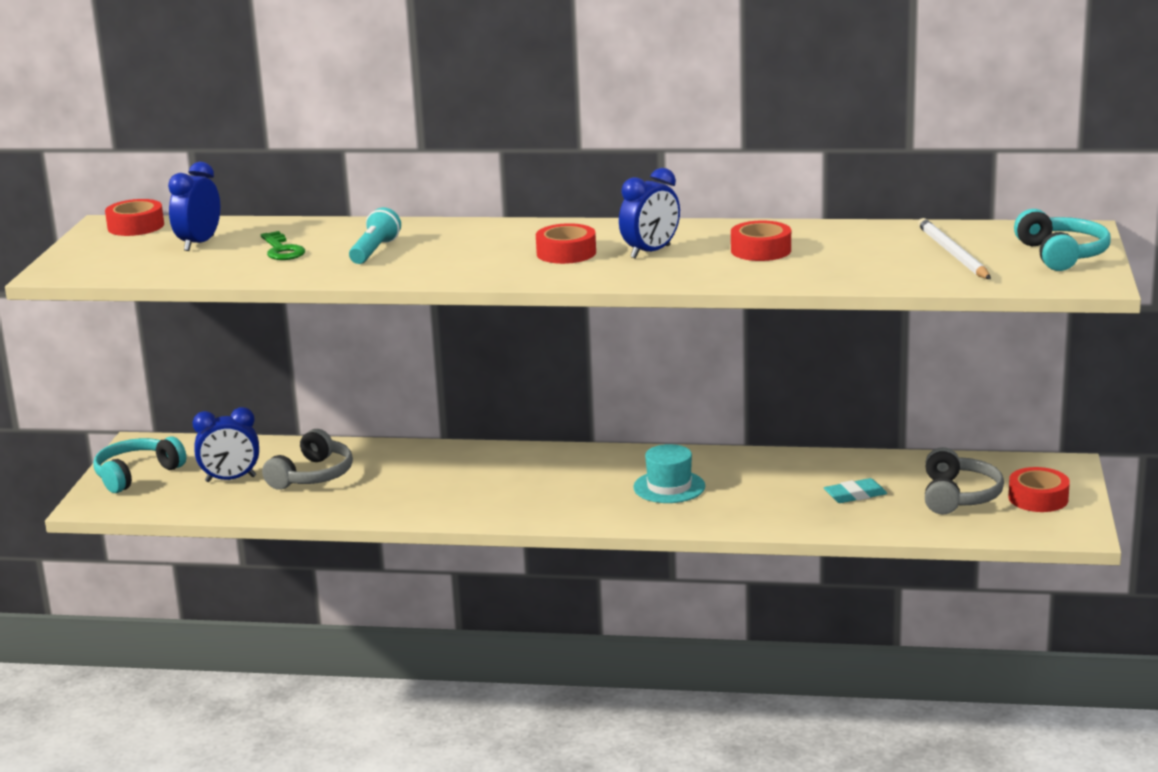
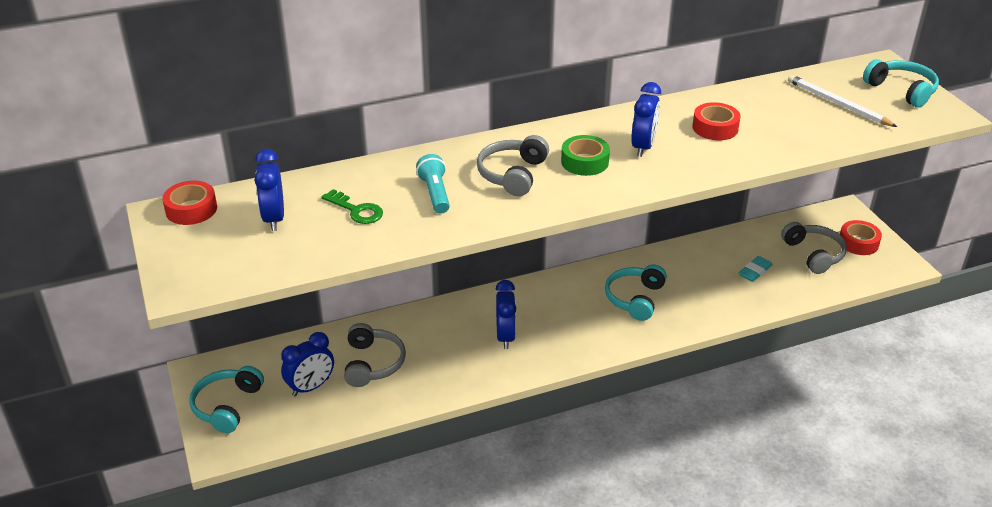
camera: 30 degrees left, 15 degrees up
red tape [536,223,596,264] -> green tape [561,135,610,176]
turquoise hat [633,444,705,503] -> turquoise headphones [605,264,667,321]
none -> grey headphones [477,135,549,196]
none -> blue clock [495,280,516,349]

